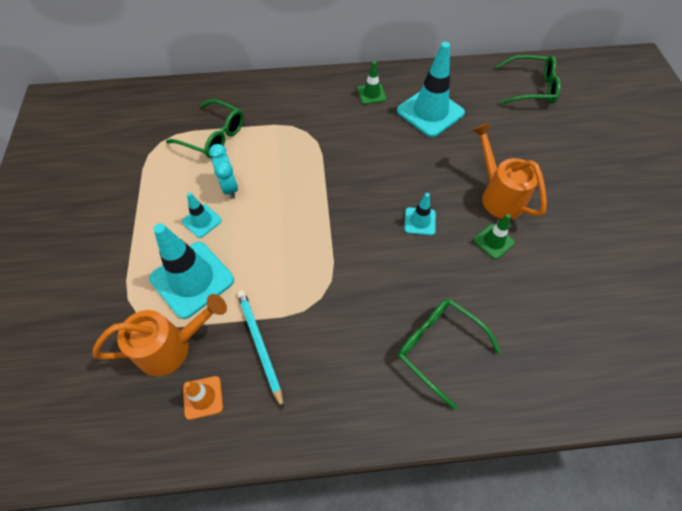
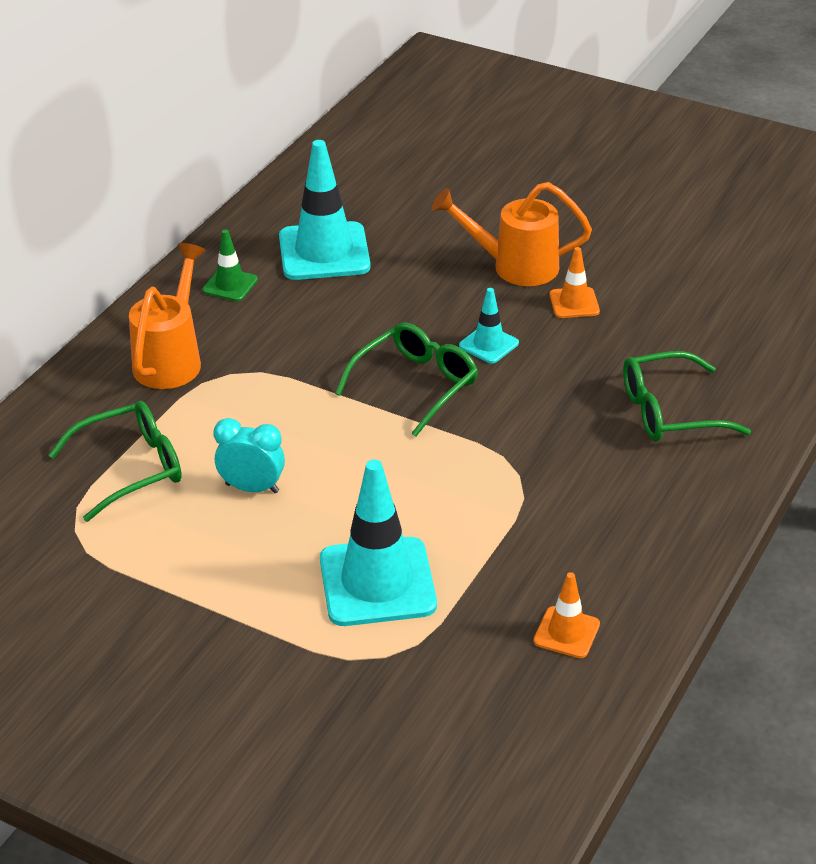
camera: 55 degrees left, 20 degrees down
orange watering can [93,294,227,376] -> orange watering can moved to [129,243,206,389]
turquoise traffic cone [182,192,222,238] -> none
turquoise pencil [237,290,284,409] -> none
green traffic cone [474,214,515,259] -> orange traffic cone [549,247,600,318]
green glasses [496,55,561,105] -> green glasses moved to [335,322,478,437]

